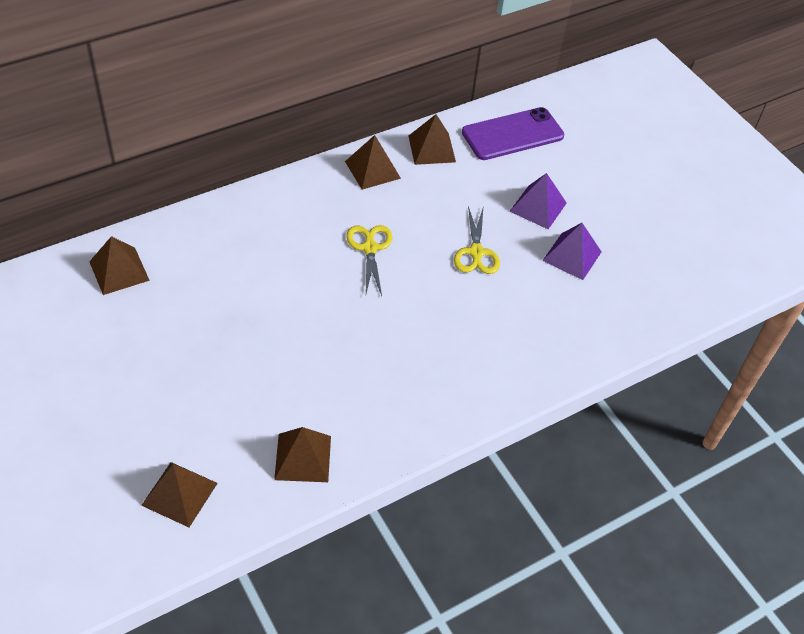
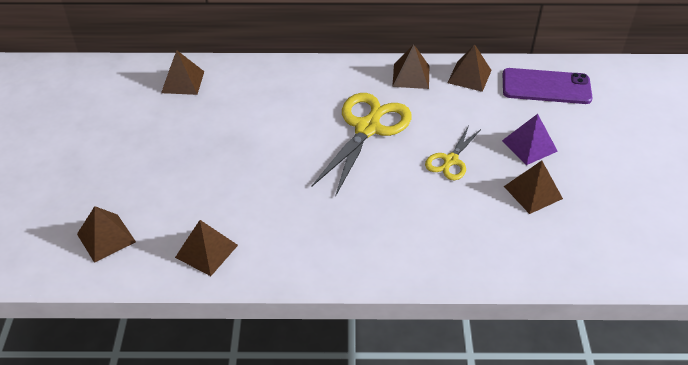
camera: 35 degrees right, 5 degrees down
yellow scissors [346,225,392,296] -> yellow scissors [312,93,412,197], size x1.82
purple pyramid [542,223,602,280] -> brown pyramid [504,161,563,214]

